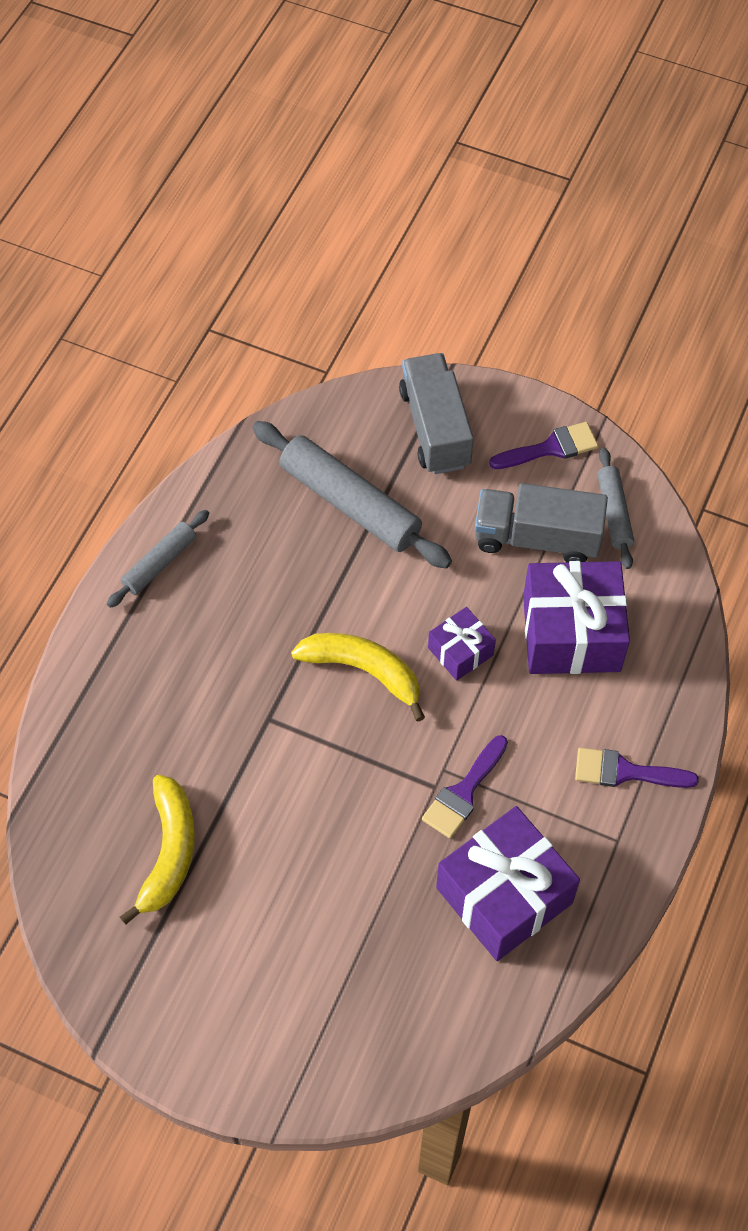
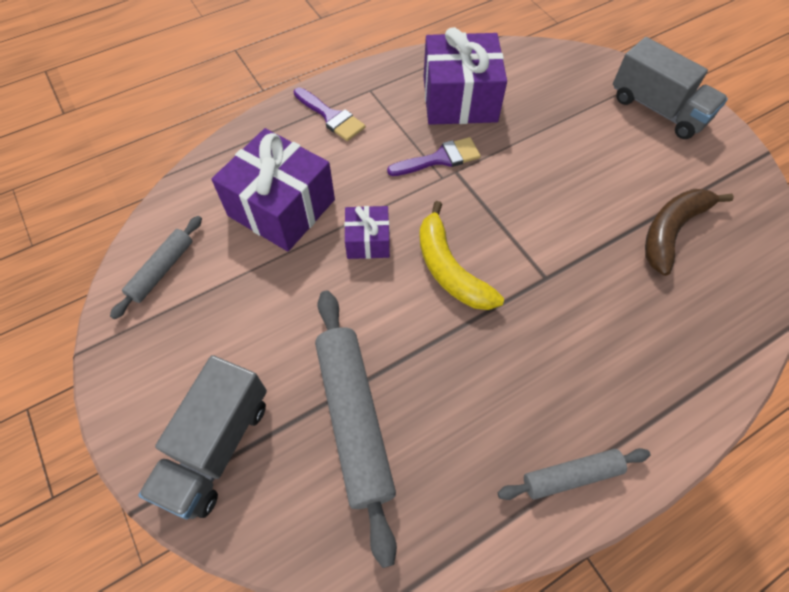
camera: 145 degrees left, 0 degrees up
yellow banana [120,775,195,924] -> brown banana [645,189,734,276]
grey truck [475,483,608,562] -> grey truck moved to [613,37,728,139]
purple brush [489,422,598,469] -> none

